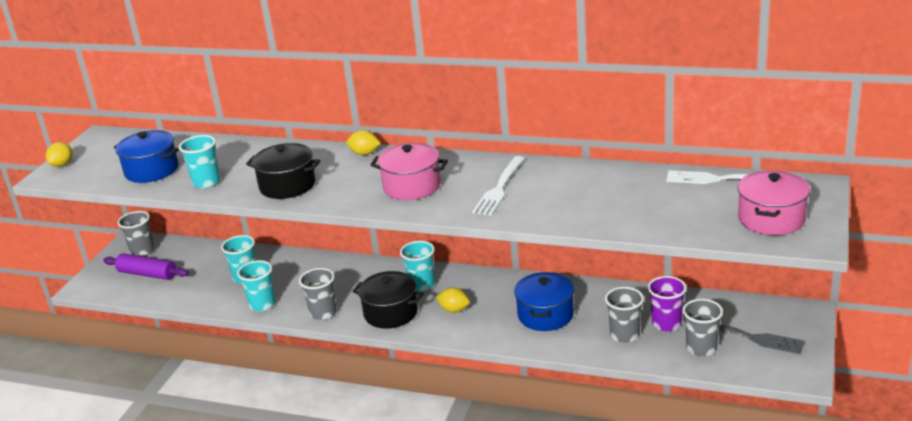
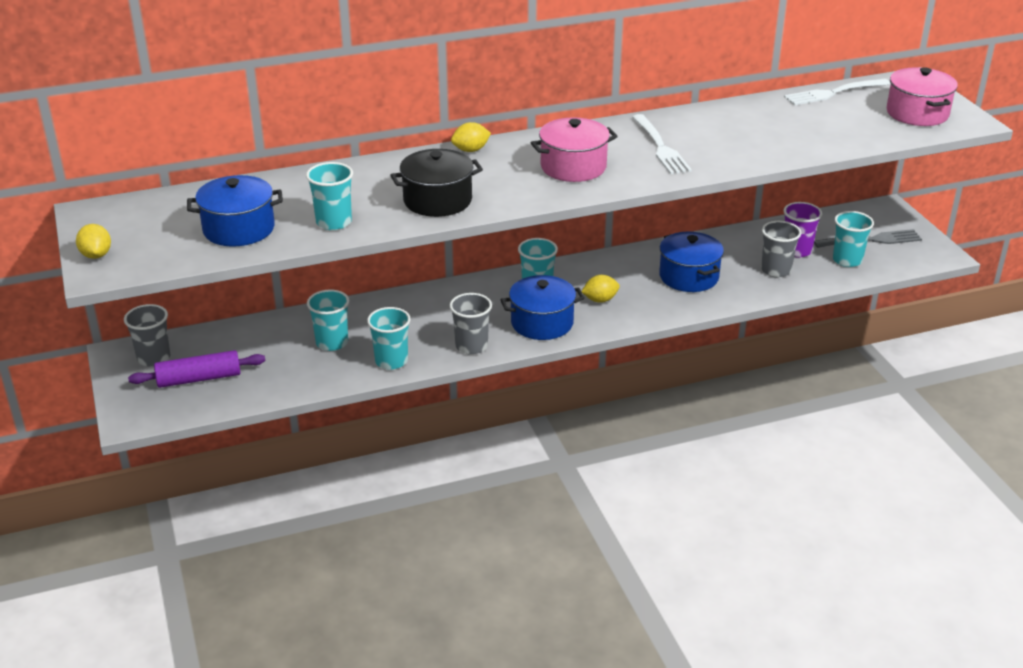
camera: 40 degrees left, 5 degrees up
black pot [353,271,424,329] -> blue pot [500,275,585,340]
grey cup [683,299,723,356] -> turquoise cup [833,211,874,267]

